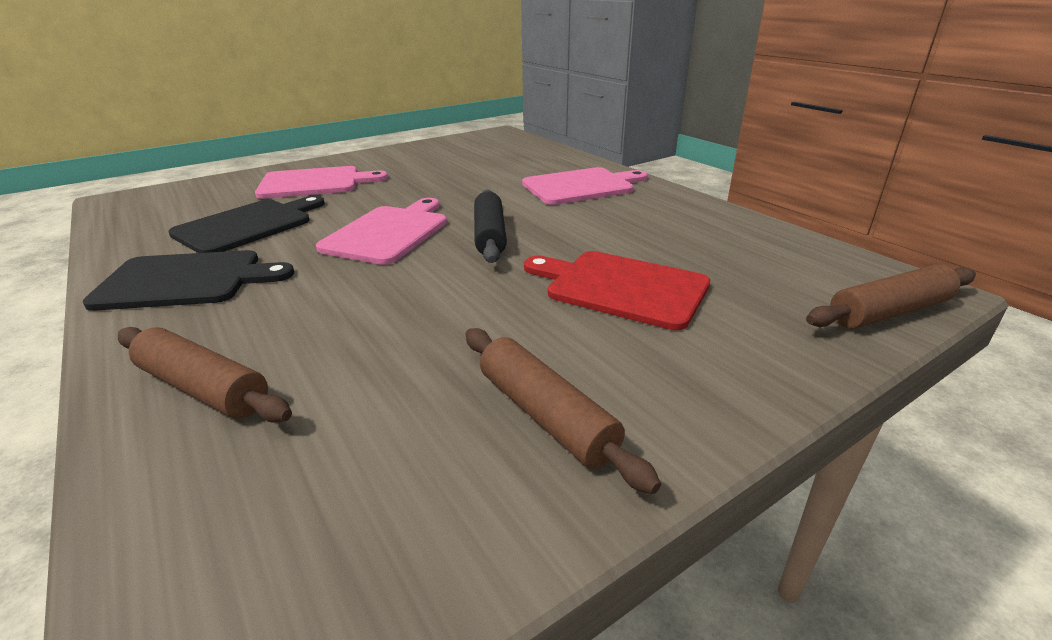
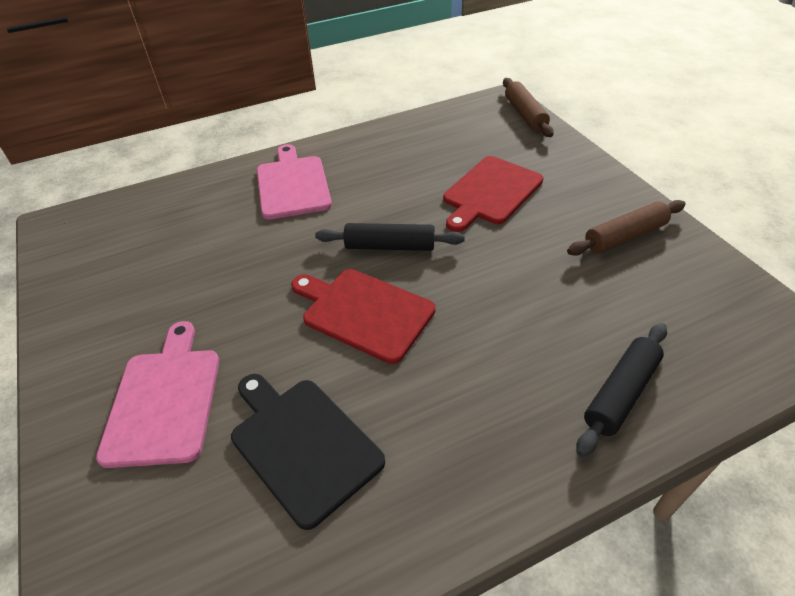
camera: 80 degrees left, 15 degrees up
black cutting board [83,250,294,311] -> none
brown rolling pin [118,327,292,423] -> black rolling pin [576,323,667,457]
pink cutting board [316,198,447,265] -> red cutting board [291,269,436,364]

